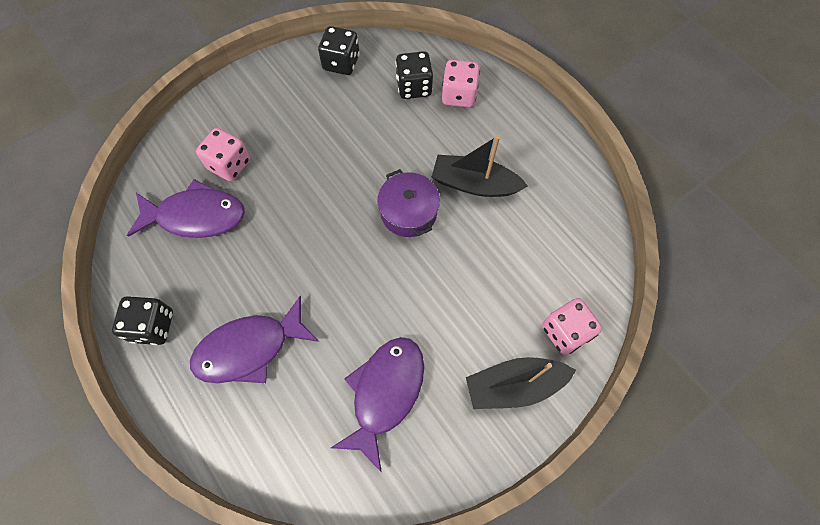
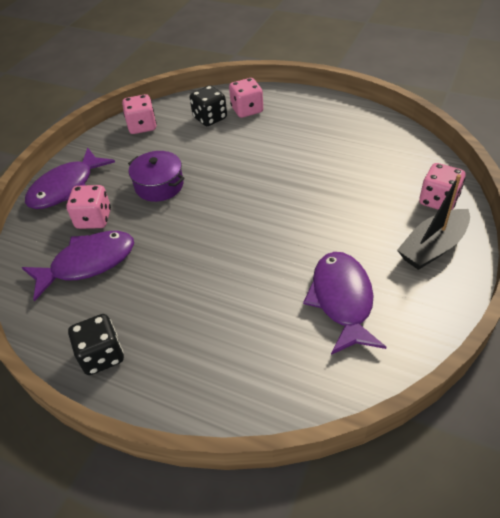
camera: 25 degrees left, 20 degrees down
purple fish [190,296,319,383] -> purple fish moved to [25,147,115,209]
black dice [318,26,360,75] -> pink dice [122,94,157,134]
purple pot [377,169,440,237] -> purple pot moved to [128,151,185,202]
black boat [432,136,528,197] -> none

